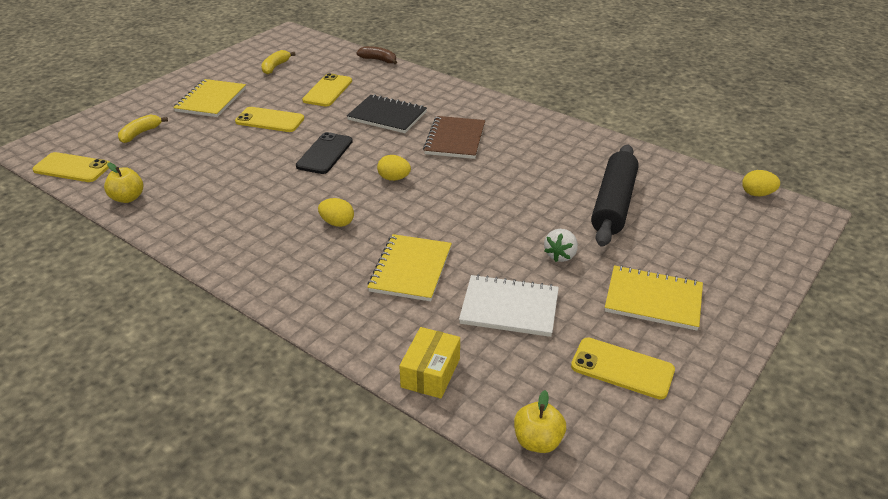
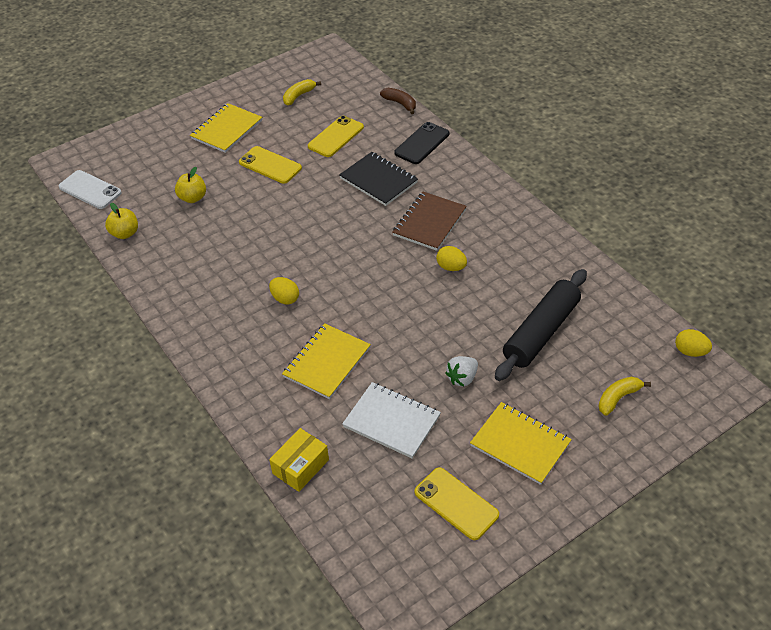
camera: 20 degrees right, 10 degrees up
yellow phone [33,152,110,182] -> white phone [59,170,122,209]
yellow banana [118,114,168,143] -> yellow banana moved to [599,377,651,416]
black phone [296,132,353,174] -> black phone moved to [394,122,449,164]
yellow egg [377,155,411,181] -> yellow egg moved to [436,246,467,271]
yellow apple [514,390,566,453] -> yellow apple moved to [175,167,206,203]

